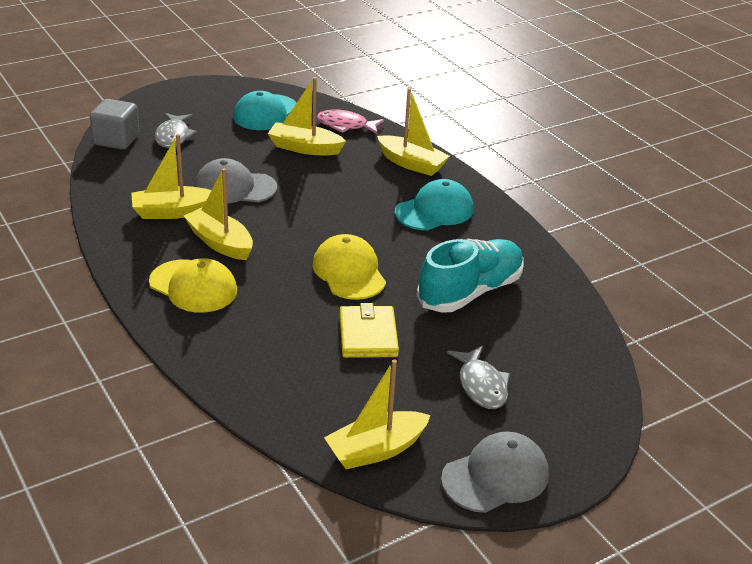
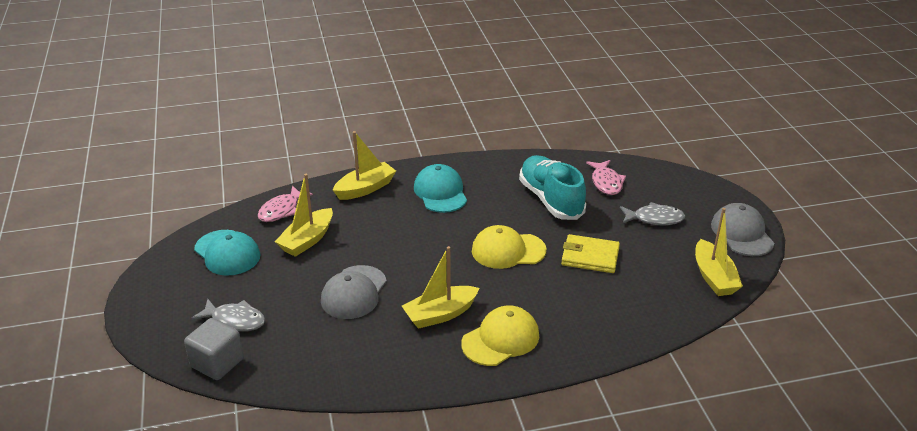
camera: 70 degrees left, 0 degrees up
yellow boat [131,134,211,219] -> none
none -> pink fish [586,160,626,195]

